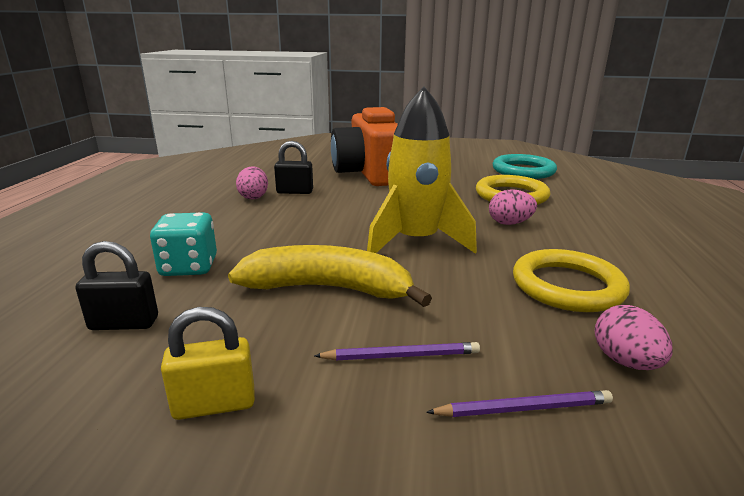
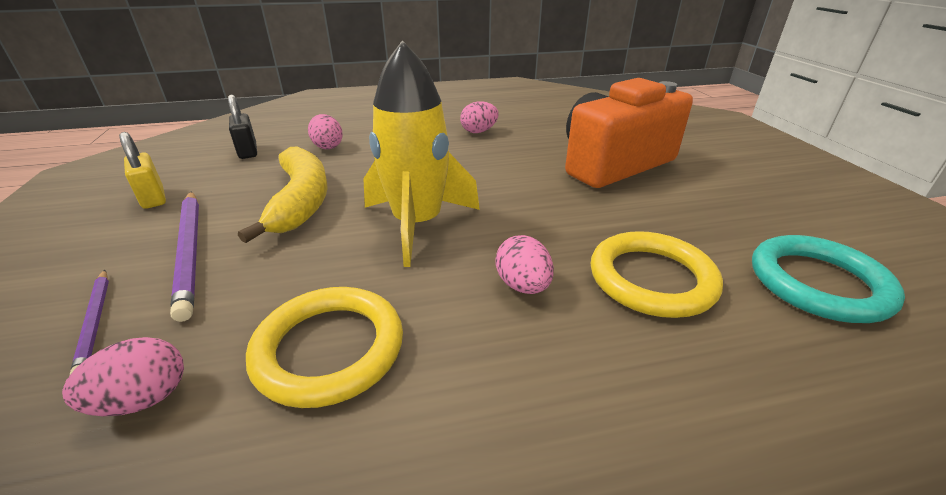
camera: 70 degrees right, 10 degrees up
turquoise dice [150,212,217,276] -> pink egg [308,114,343,149]
black padlock [274,141,313,194] -> none
purple pencil [314,342,480,360] -> purple pencil [170,191,199,322], size x1.71

